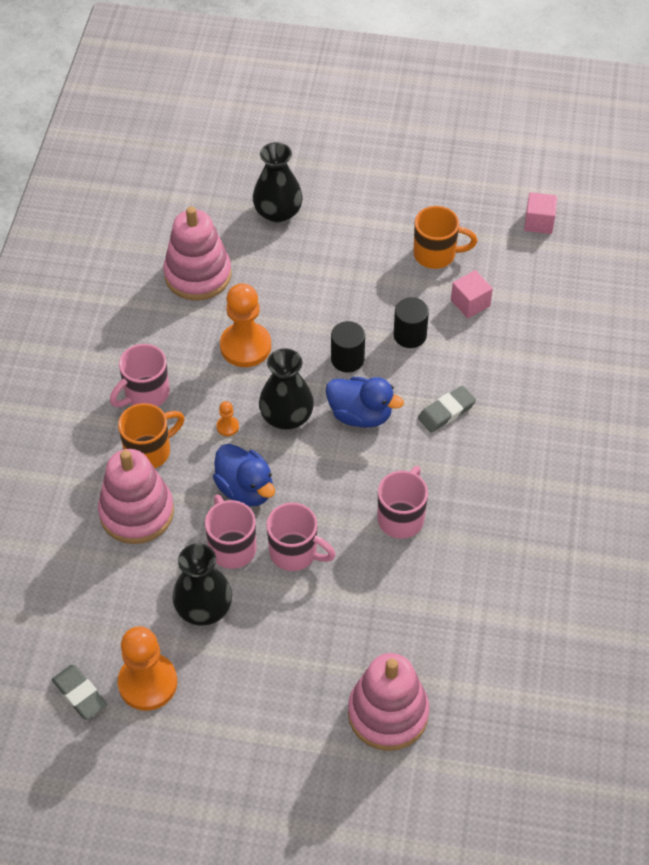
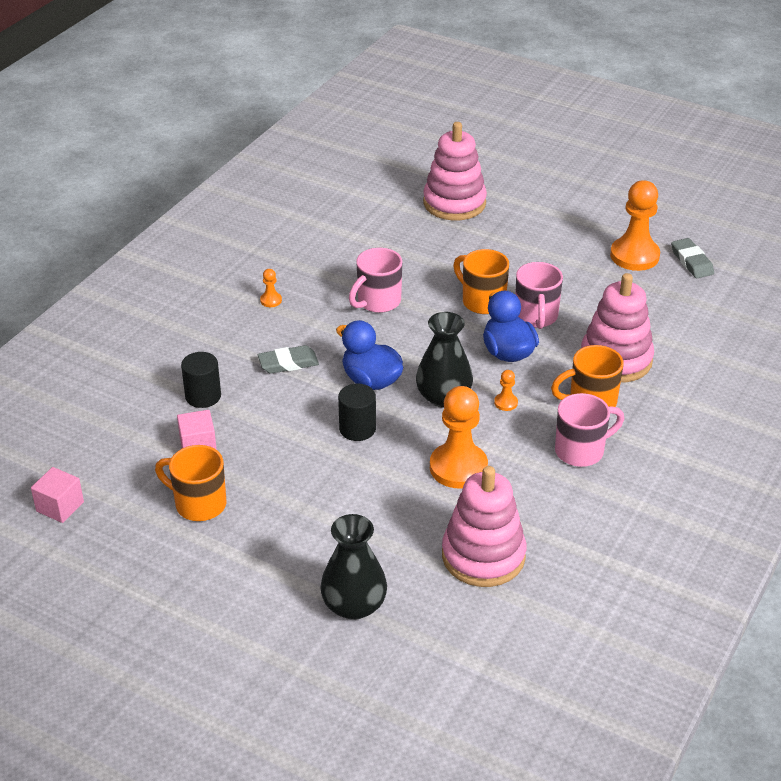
camera: 160 degrees left, 15 degrees down
black vase [172,543,232,626] -> none
pink mug [266,502,336,571] -> orange mug [453,249,509,314]
black cylinder [393,297,429,348] -> black cylinder moved to [181,352,221,408]
none -> orange pawn [260,269,282,307]

